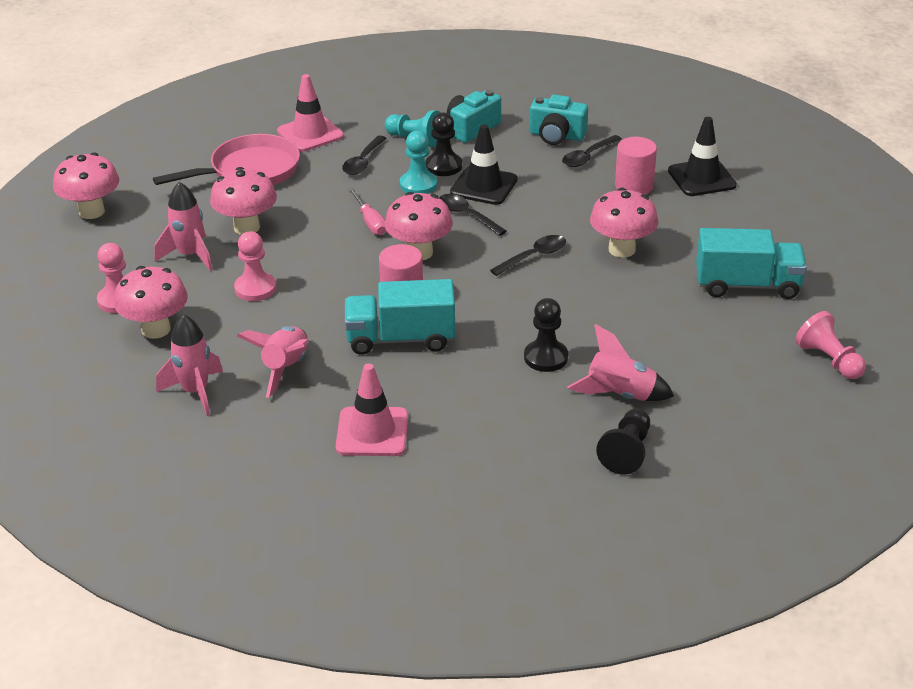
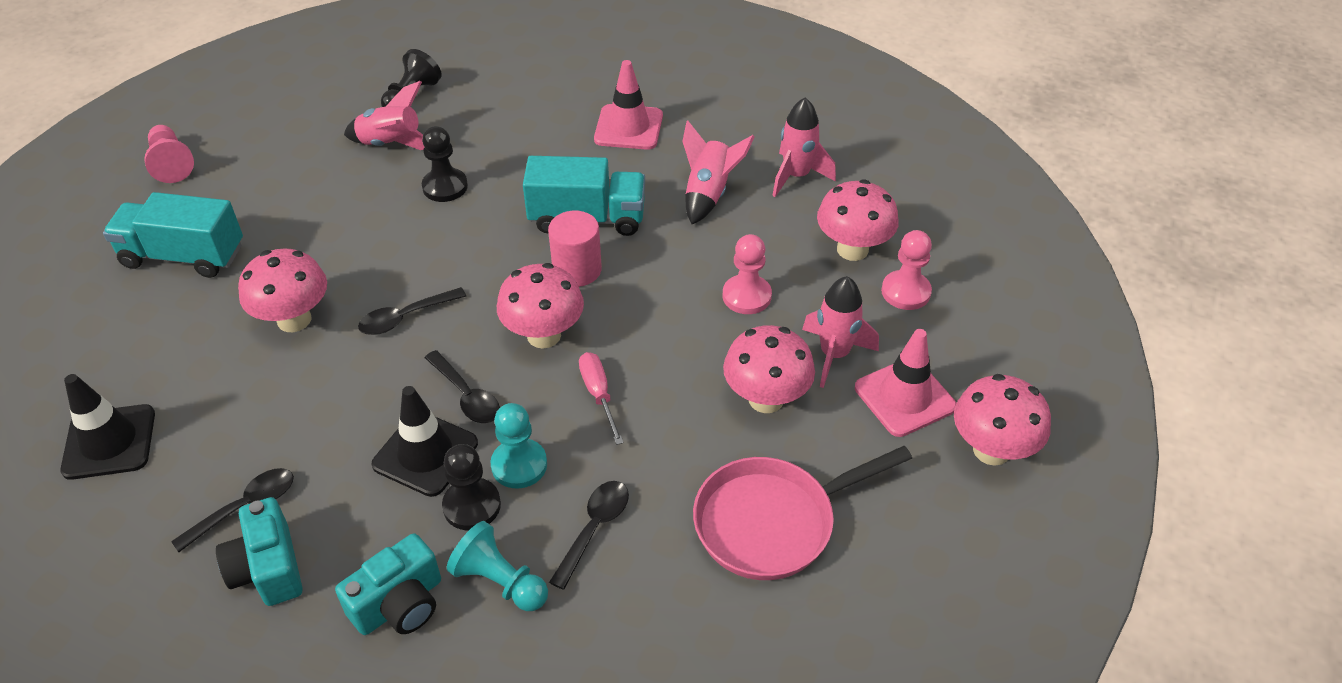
camera: 175 degrees left, 10 degrees up
pink traffic cone [277,74,344,152] -> pink traffic cone moved to [855,329,956,437]
turquoise camera [529,95,588,145] -> turquoise camera turned 135 degrees counterclockwise [216,497,303,606]
pink cylinder [615,137,657,194] -> none

